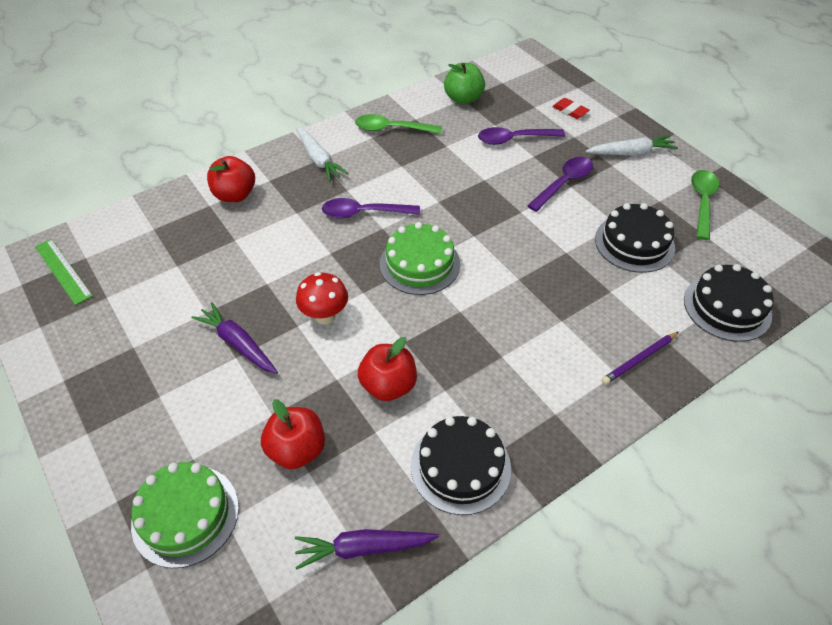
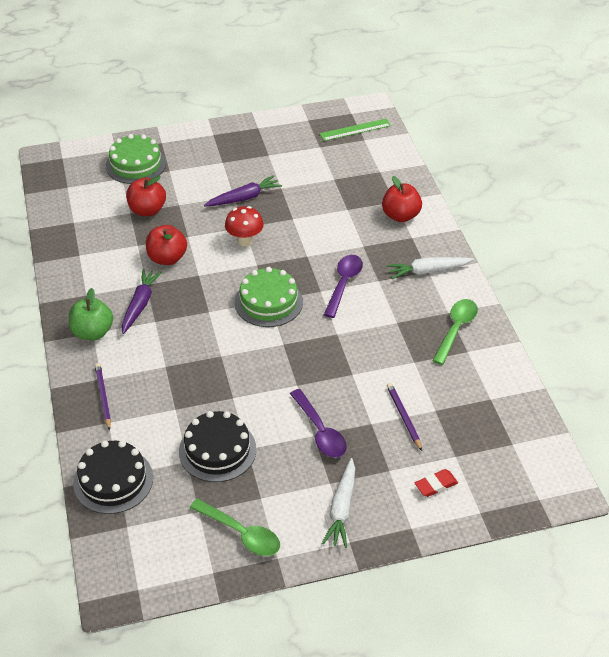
camera: 110 degrees right, 5 degrees down
purple carrot [295,529,439,570] -> purple carrot moved to [122,269,162,334]
black cake [411,416,511,515] -> none
green apple [444,63,485,105] -> green apple moved to [69,288,113,340]
purple spoon [478,127,565,145] -> purple pencil [387,383,422,451]

